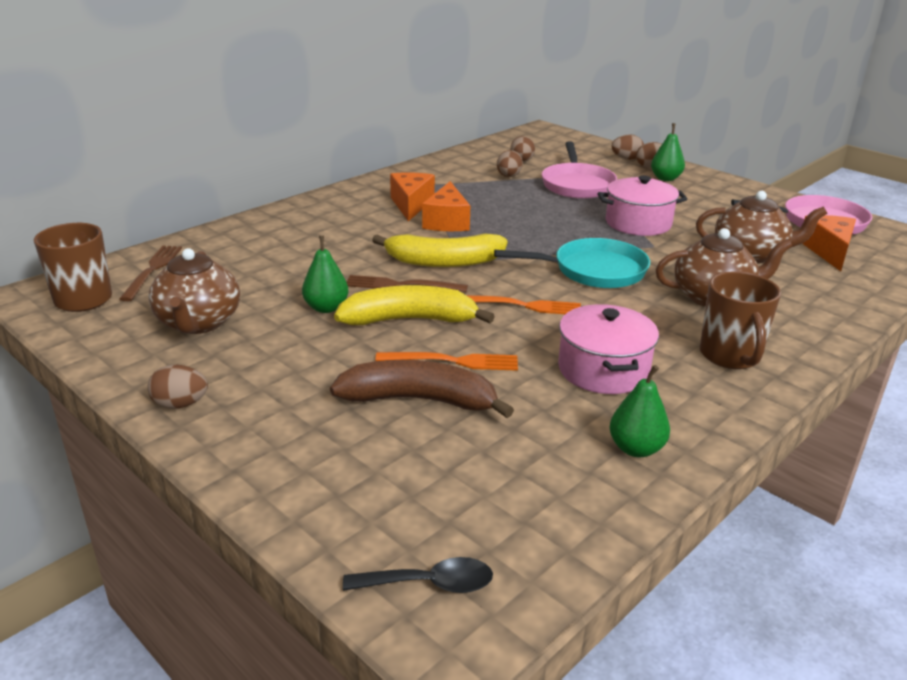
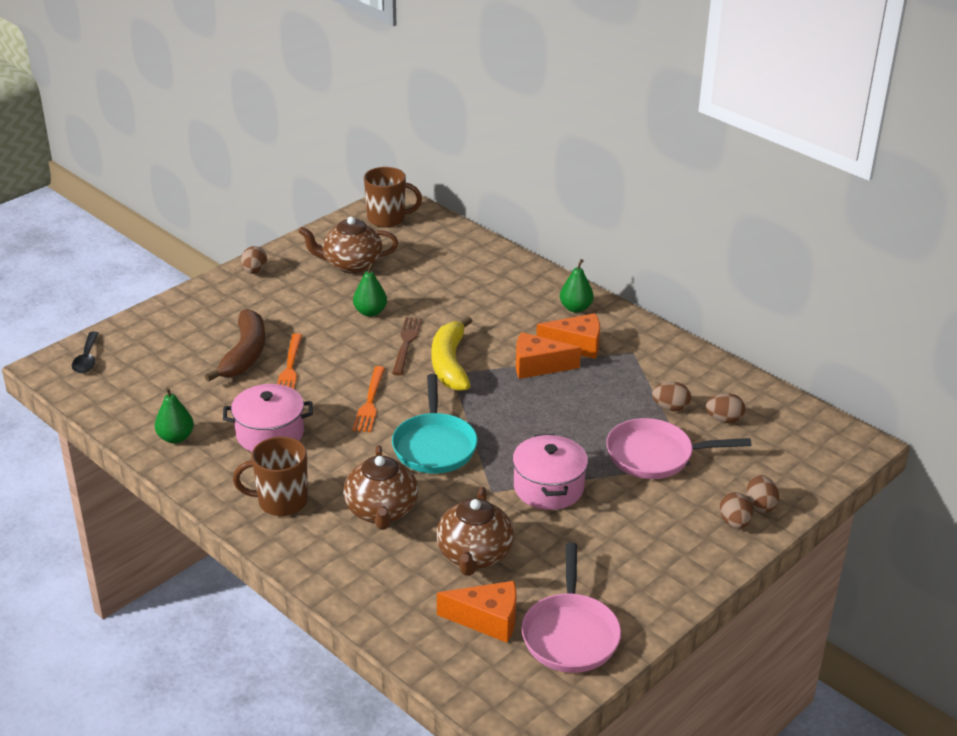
camera: 90 degrees right, 5 degrees up
brown fork [119,246,182,301] -> none
yellow banana [334,285,495,325] -> none
green pear [651,123,685,181] -> green pear moved to [560,259,594,313]

